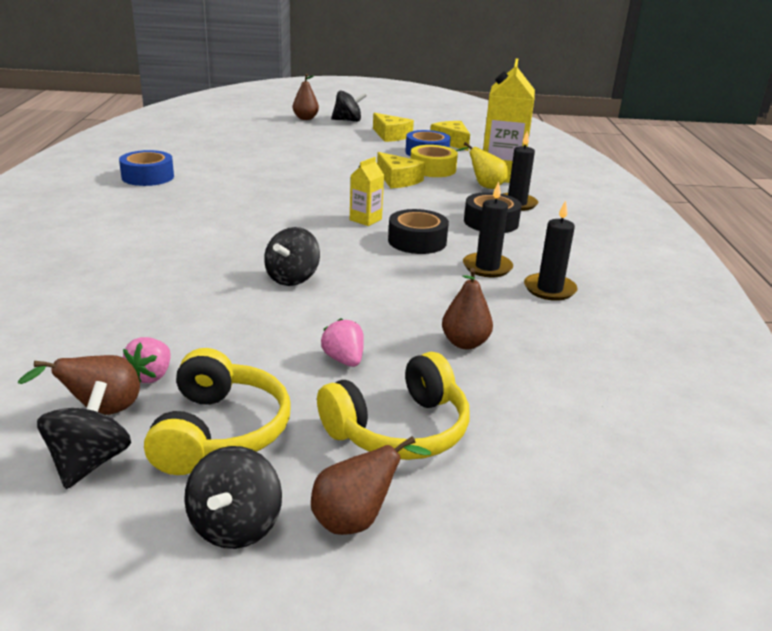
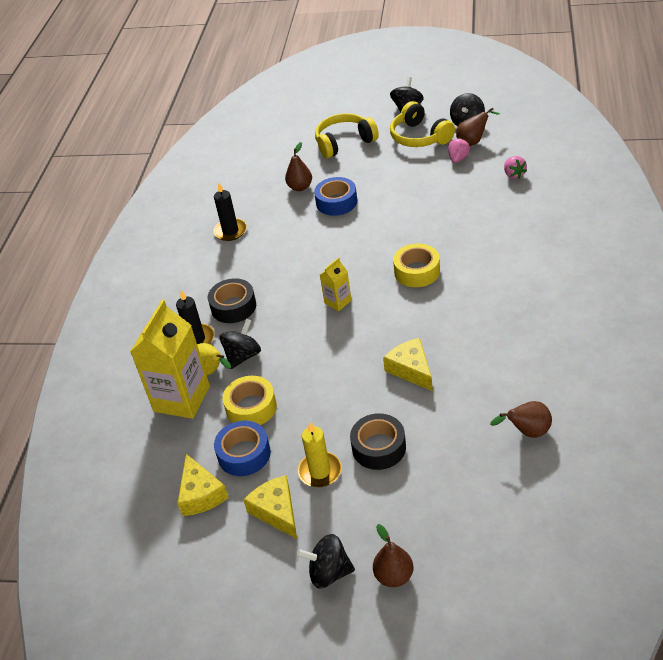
camera: 165 degrees left, 15 degrees up
blue tape [119,150,174,186] -> blue tape moved to [314,177,357,216]
yellow headphones [144,348,290,475] -> yellow headphones turned 45 degrees counterclockwise [390,101,455,147]
black spinning top [264,227,320,286] -> black spinning top moved to [219,319,261,369]
brown pear [311,436,431,535] -> brown pear moved to [490,401,552,438]
pink strawberry [321,318,364,367] -> pink strawberry moved to [504,156,527,179]
yellow cheese [377,152,425,188] -> yellow cheese moved to [383,338,433,391]
black tape [388,209,449,254] -> black tape moved to [350,413,406,470]
black candle [463,181,513,277] -> none
none -> yellow candle [298,422,342,487]
none -> yellow tape [393,244,440,287]

